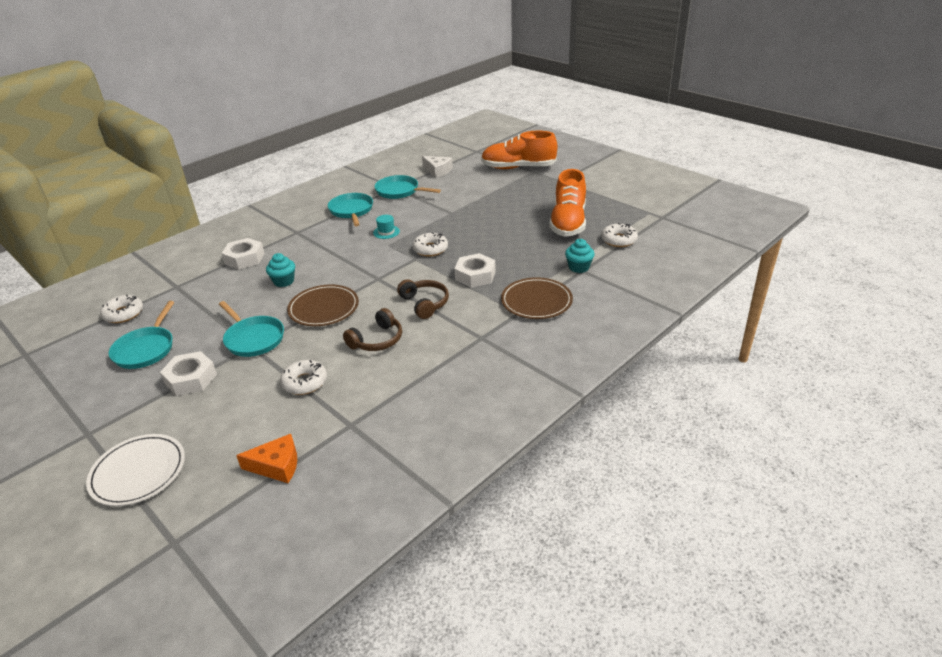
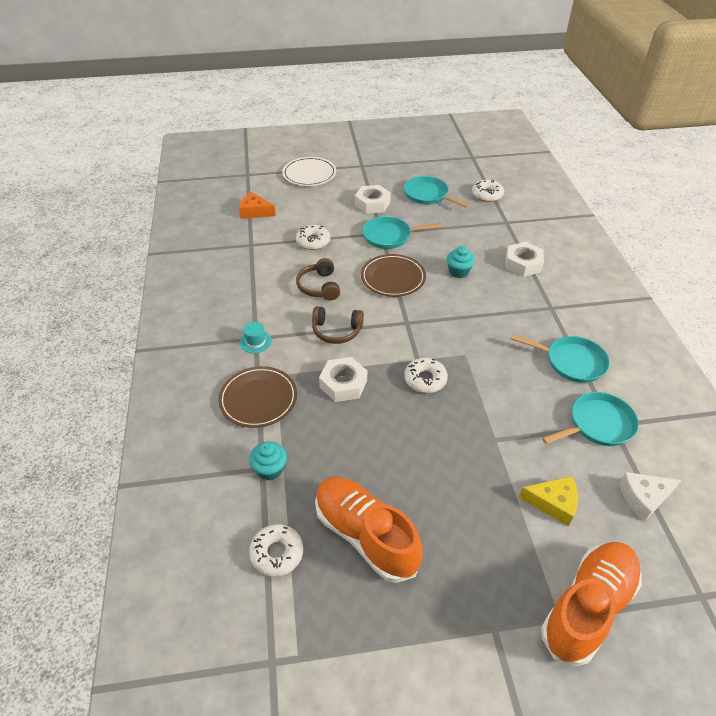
camera: 125 degrees right, 10 degrees up
orange cheese [236,434,297,483] -> orange cheese turned 75 degrees clockwise [239,192,276,219]
turquoise hat [373,215,400,239] -> turquoise hat moved to [240,322,272,353]
none -> yellow cheese [519,476,578,527]

